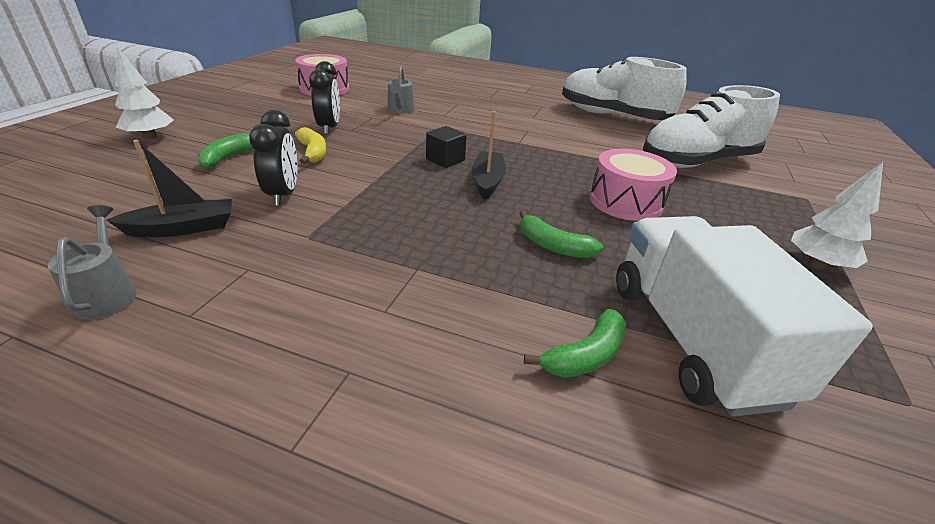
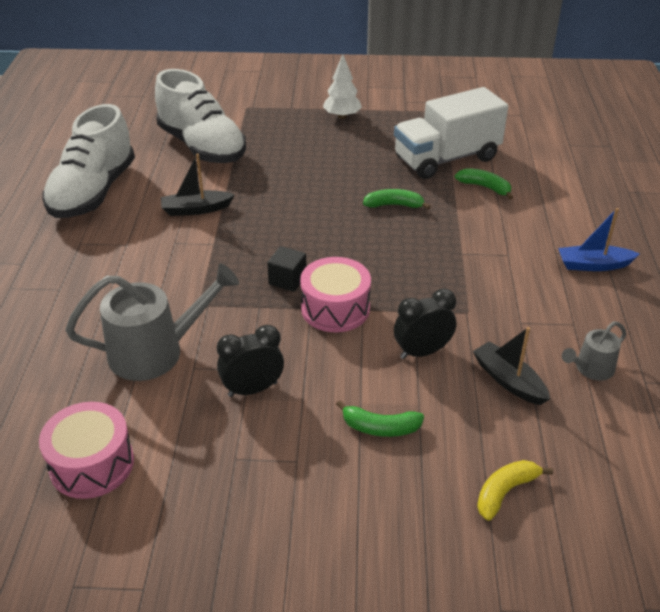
camera: 105 degrees left, 5 degrees up
white tree [115,48,173,140] -> none
yellow banana [295,127,326,164] -> yellow banana moved to [477,460,553,521]
grey watering can [387,66,414,114] -> grey watering can [65,263,239,381], size x1.92
black boat [472,111,506,199] -> black boat moved to [161,154,235,216]
green banana [519,211,604,258] -> green banana turned 105 degrees counterclockwise [363,189,431,209]
pink drum [590,149,677,221] -> pink drum moved to [300,257,371,332]
none -> blue boat [558,208,639,271]

